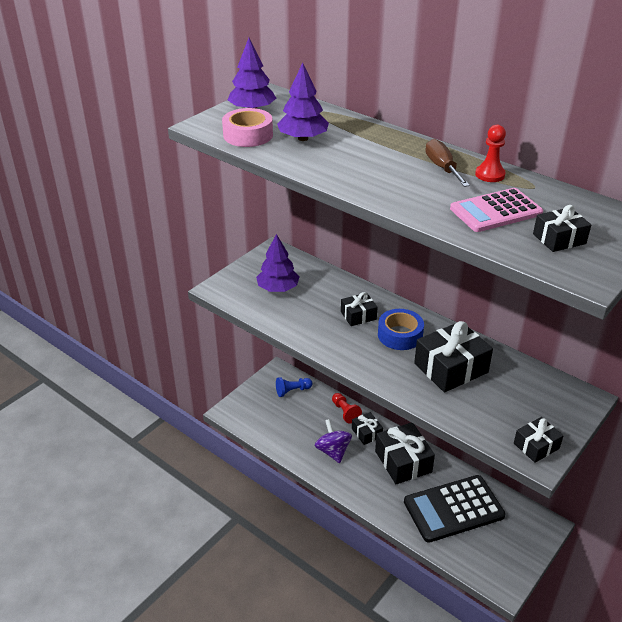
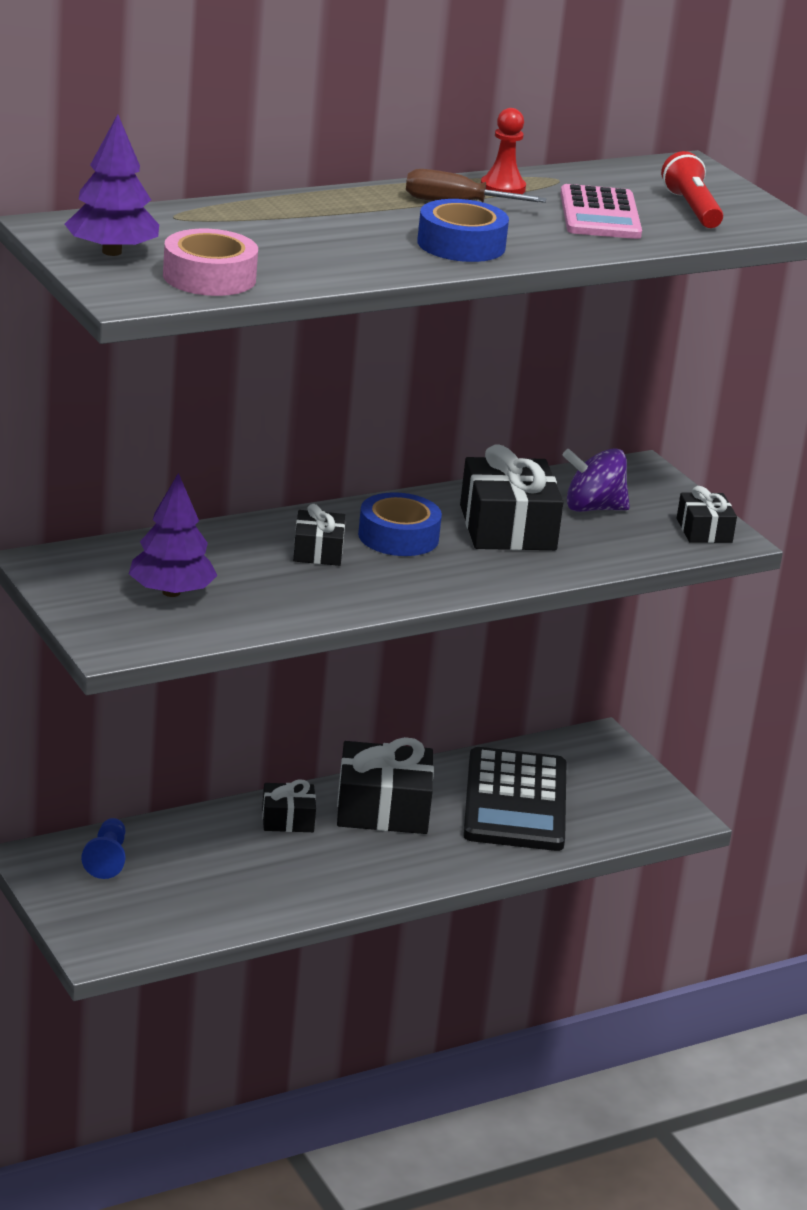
camera: 70 degrees left, 10 degrees down
purple tree [277,63,329,141] -> none
purple spinning top [315,419,352,463] -> purple spinning top moved to [562,448,630,512]
red pawn [332,393,362,424] -> none
black gift [533,205,591,252] -> red flashlight [661,151,723,228]
none -> blue tape [417,199,509,262]

